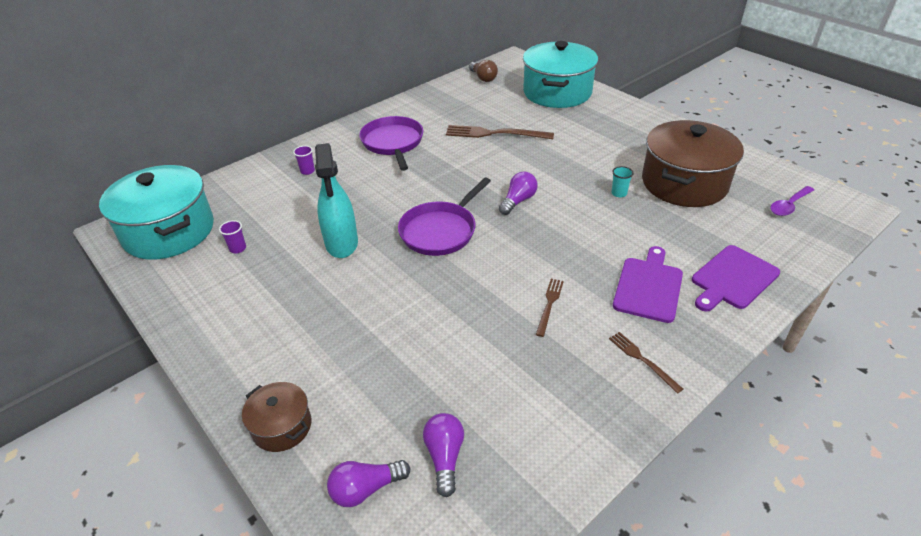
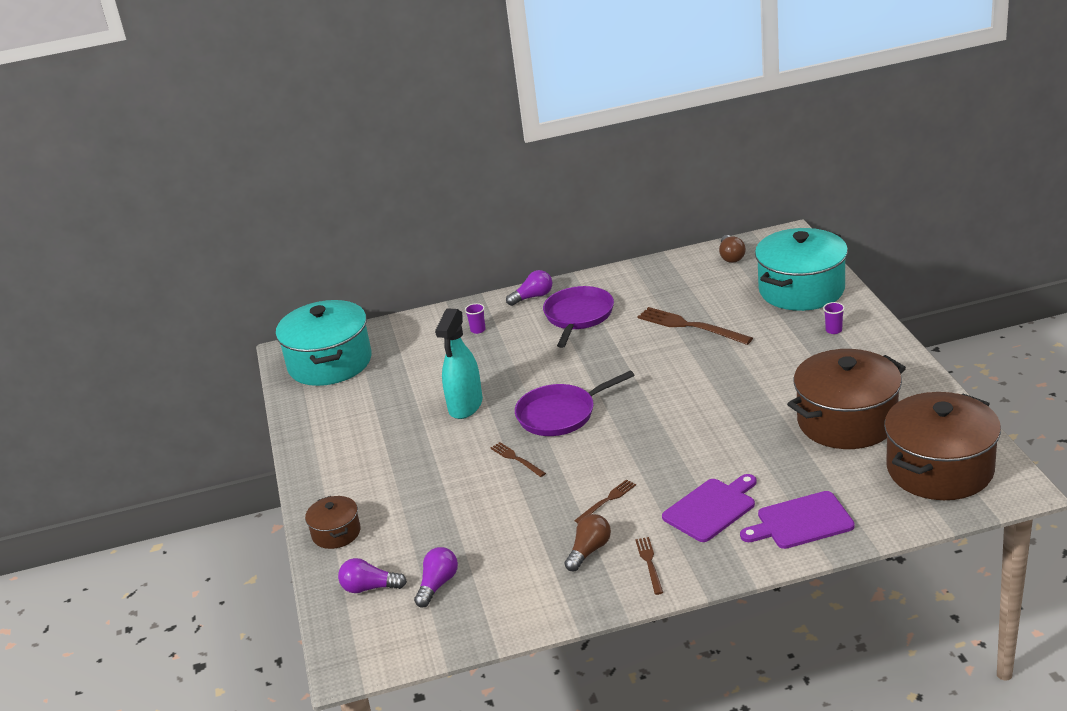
camera: 30 degrees right, 10 degrees down
purple cup [219,220,246,253] -> purple cup moved to [823,302,845,334]
purple light bulb [499,171,538,215] -> purple light bulb moved to [506,270,552,306]
turquoise cup [612,166,633,197] -> none
purple spoon [770,186,814,216] -> brown pot [884,392,1001,500]
none -> brown fork [490,442,546,477]
none -> brown light bulb [564,514,611,571]

